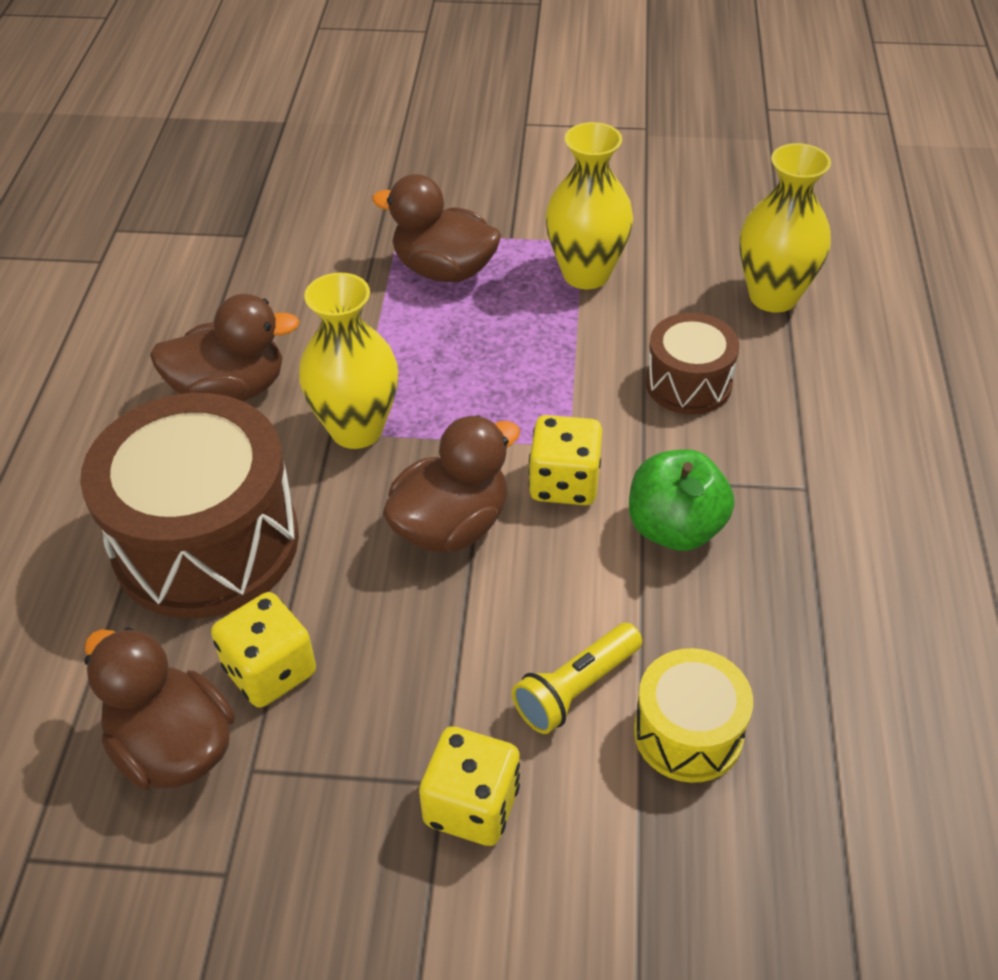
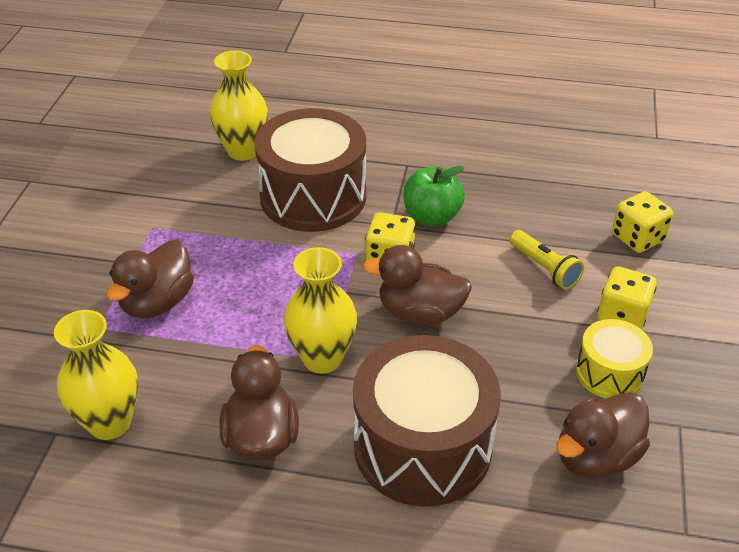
camera: 85 degrees left, 5 degrees down
yellow dice [211,592,316,708] -> yellow dice moved to [612,191,673,253]
brown duck [383,415,520,552] -> brown duck turned 45 degrees counterclockwise [363,245,472,325]
yellow vase [545,122,633,289] -> yellow vase moved to [54,310,138,440]
yellow drum [634,648,753,783] -> yellow drum moved to [576,319,653,398]
brown drum [646,313,739,415] -> brown drum [254,108,366,232], size x1.92

